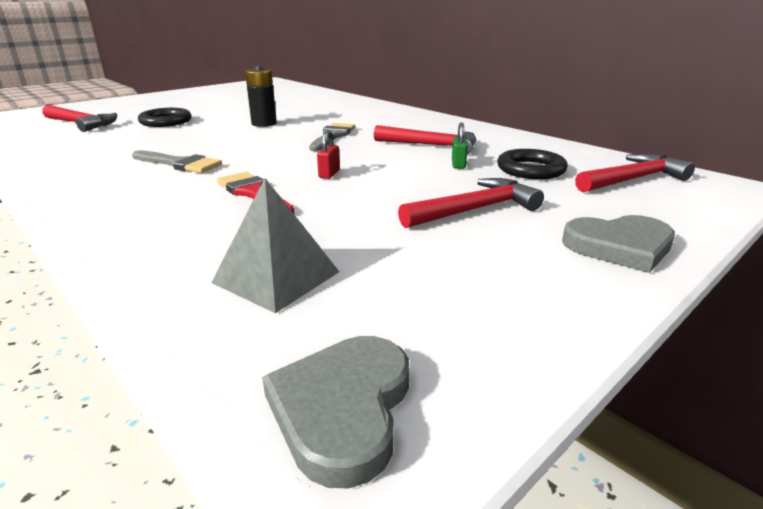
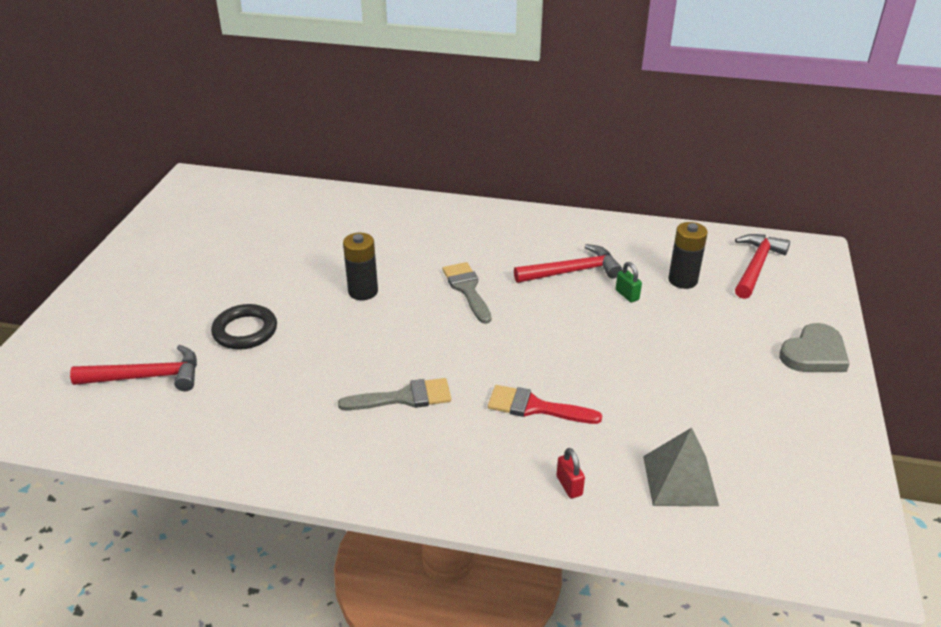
camera: 35 degrees left, 10 degrees up
grey heart [262,336,410,488] -> none
red padlock [317,130,340,179] -> red padlock moved to [557,448,585,499]
red hammer [398,178,544,228] -> none
black ring [497,149,568,179] -> black battery [668,222,708,289]

